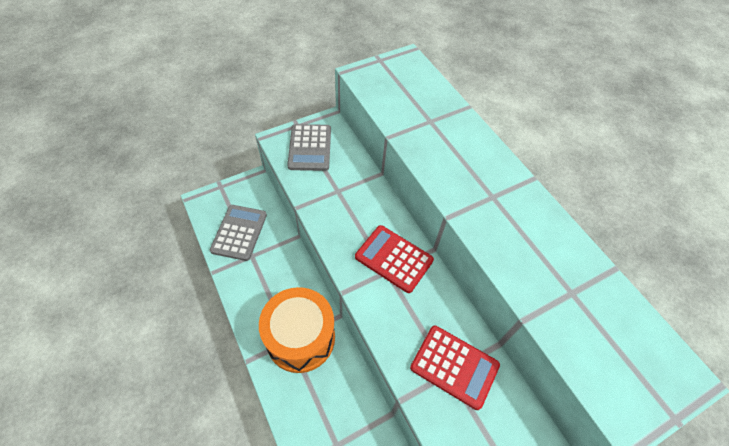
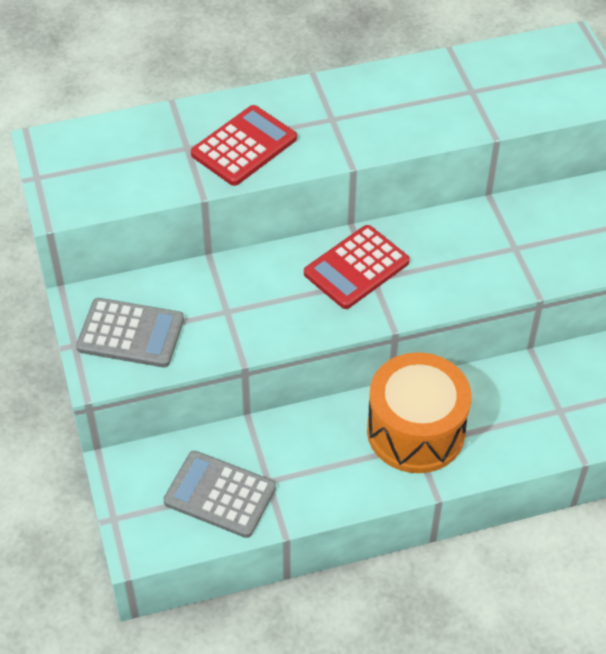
camera: 75 degrees left, 5 degrees down
red calculator [410,325,500,410] -> red calculator moved to [191,105,297,186]

